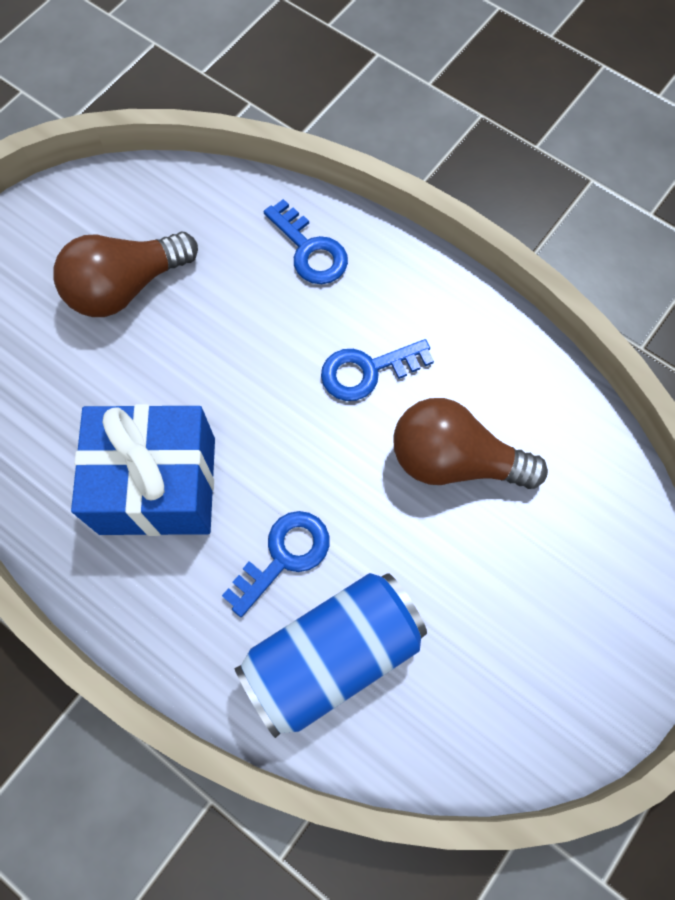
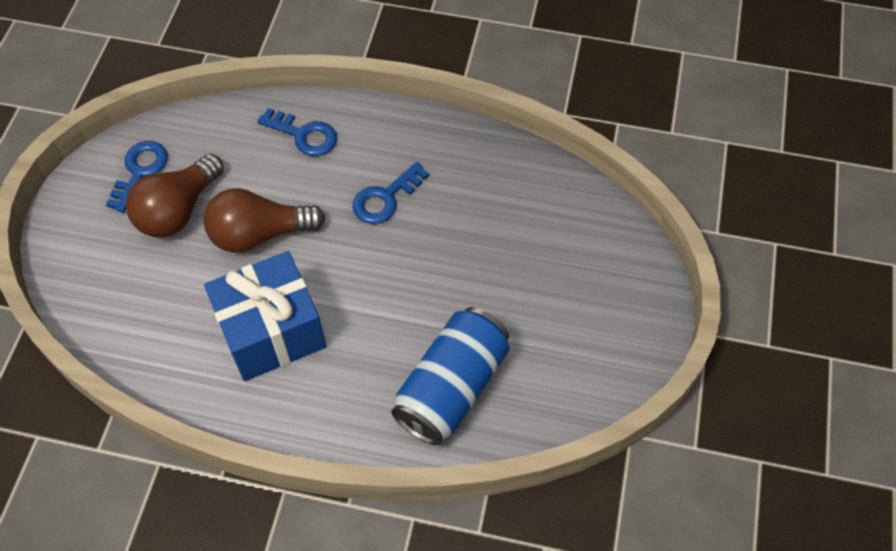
camera: 25 degrees left, 10 degrees down
blue key [222,511,329,617] -> blue key moved to [106,141,168,213]
brown light bulb [393,398,548,489] -> brown light bulb moved to [204,188,325,253]

